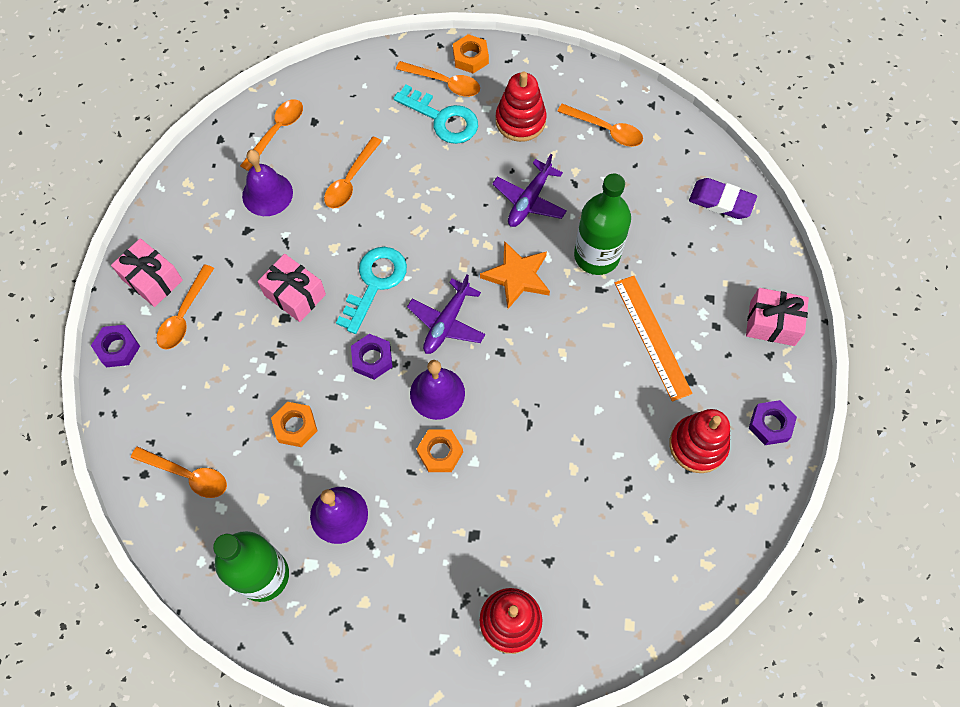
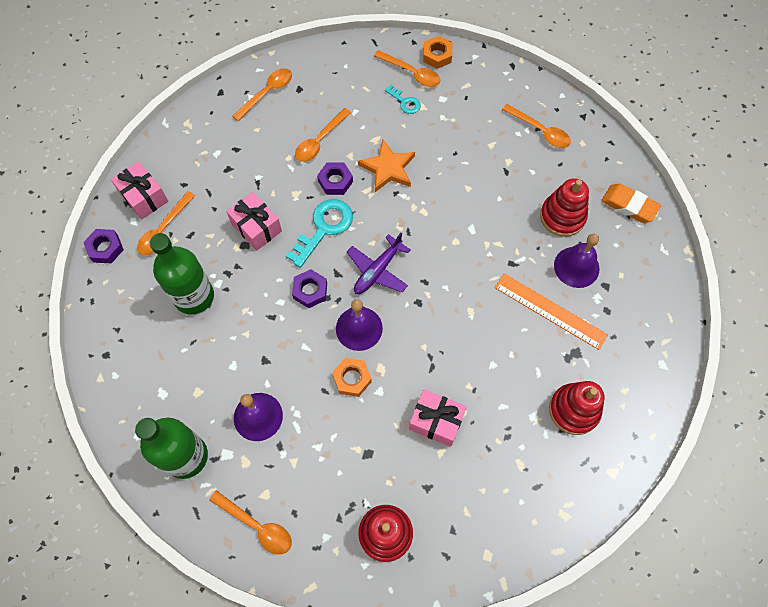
camera: 10 degrees right, 0 degrees up
orange spoon [131,446,227,498] -> orange spoon moved to [209,490,292,555]
purple bell [242,149,293,216] -> purple bell moved to [554,234,599,288]
orange nut [271,402,317,447] -> none
turquoise key [393,84,478,144] -> turquoise key [385,85,421,114], size x0.54
orange star [480,241,550,309] -> orange star moved to [358,139,415,192]
purple plane [492,154,566,227] -> none
red stacking toy [496,71,547,142] -> red stacking toy moved to [540,178,589,237]
green bottle [574,173,631,275] -> green bottle moved to [150,233,214,315]
orange ruler [614,276,693,402] -> orange ruler turned 45 degrees counterclockwise [494,273,608,350]
purple eraser [689,178,757,219] -> orange eraser [601,184,661,223]
pink gift [746,288,809,346] -> pink gift moved to [409,389,467,447]
purple nut [749,400,797,445] -> purple nut moved to [317,162,353,195]

